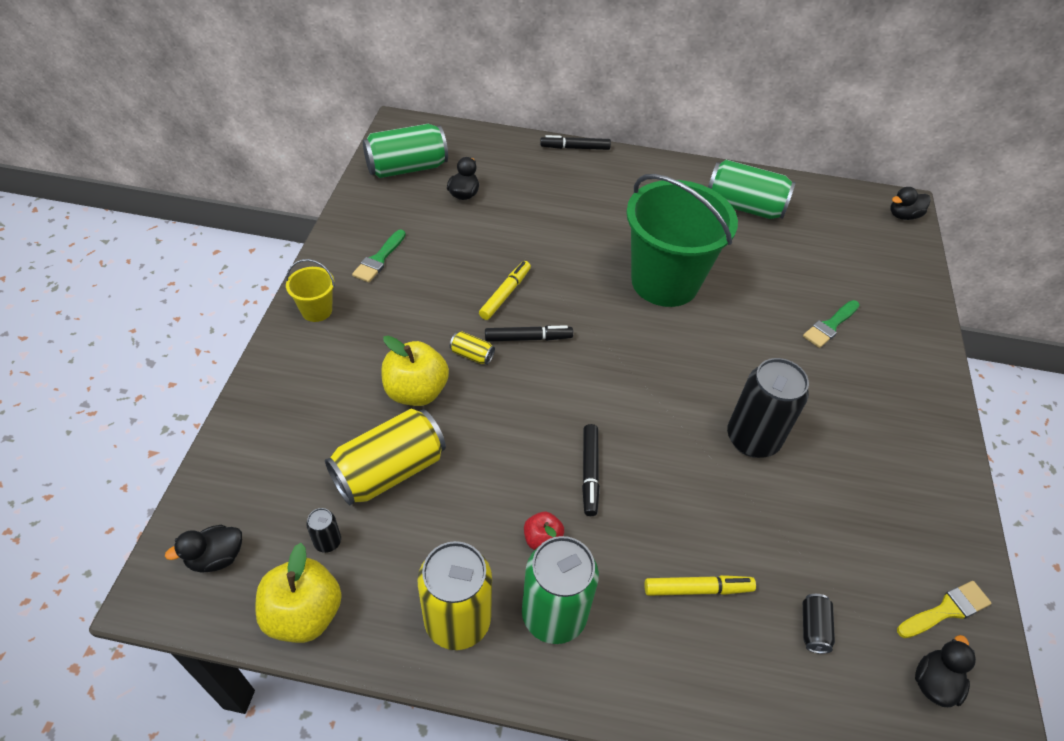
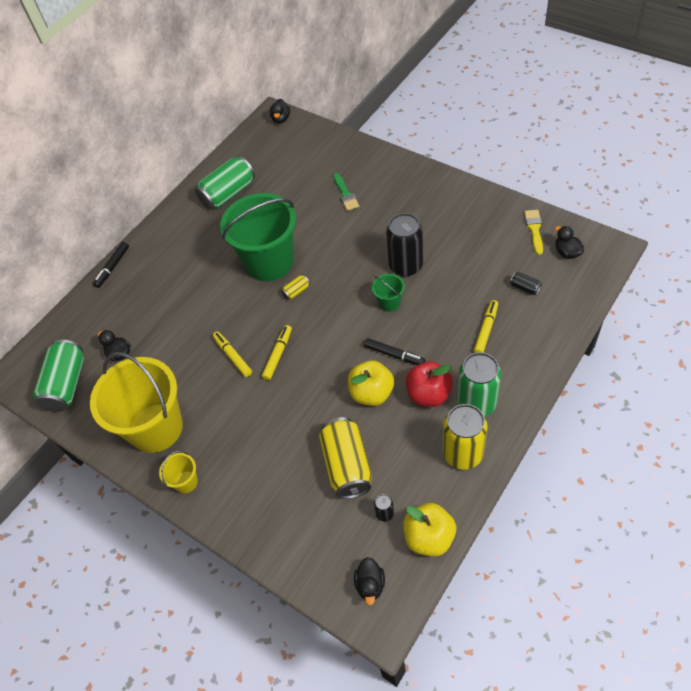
camera: 55 degrees left, 5 degrees up
green brush [352,230,406,283] -> yellow bucket [90,352,183,453]
yellow apple [381,336,449,406] -> yellow apple moved to [348,360,394,406]
yellow can [450,331,495,365] -> yellow can moved to [281,274,310,300]
black marker [485,325,573,342] -> yellow marker [262,325,292,380]
red apple [524,512,564,550] -> red apple [406,361,453,407], size x1.86
none -> green bucket [372,274,405,312]

